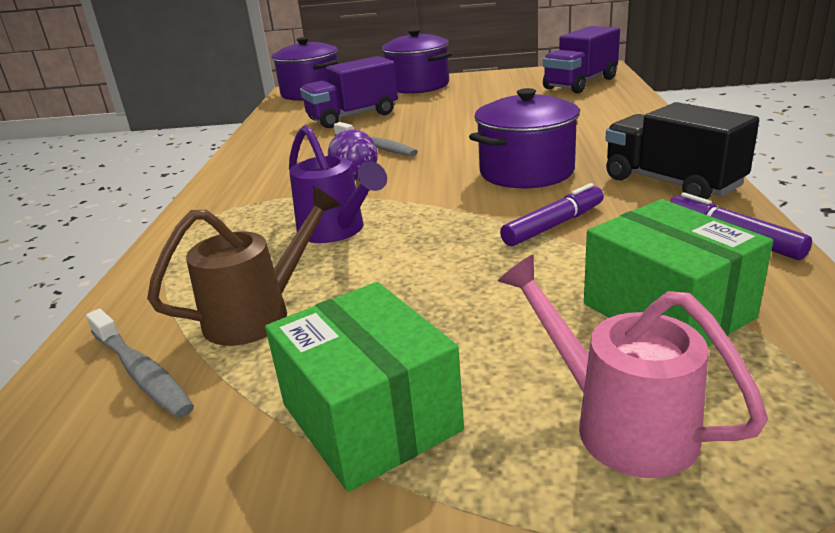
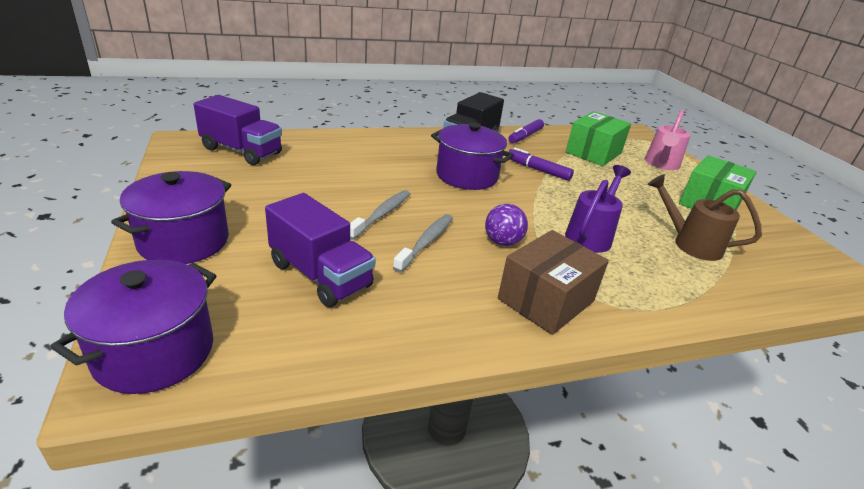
camera: 115 degrees left, 5 degrees up
grey toothbrush [86,309,194,418] -> grey toothbrush moved to [350,190,410,240]
none -> brown box [498,230,609,335]

